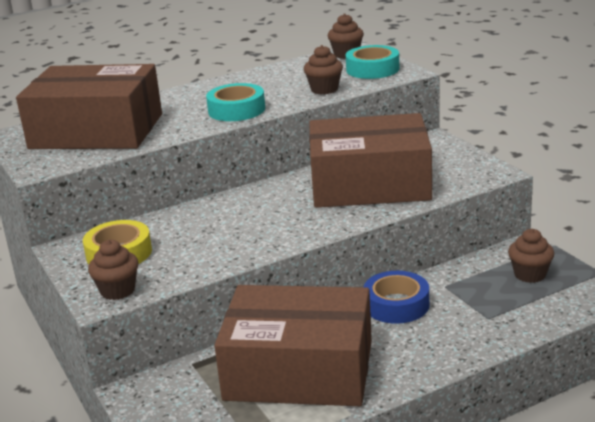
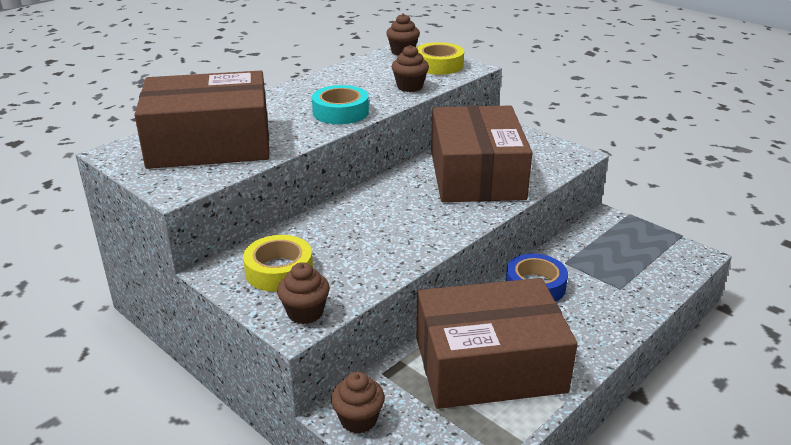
camera: 20 degrees left, 5 degrees up
brown box [309,113,432,208] -> brown box turned 75 degrees counterclockwise [431,106,532,202]
turquoise tape [346,45,399,79] -> yellow tape [416,42,464,75]
brown cupcake [508,229,554,283] -> brown cupcake moved to [331,372,385,434]

